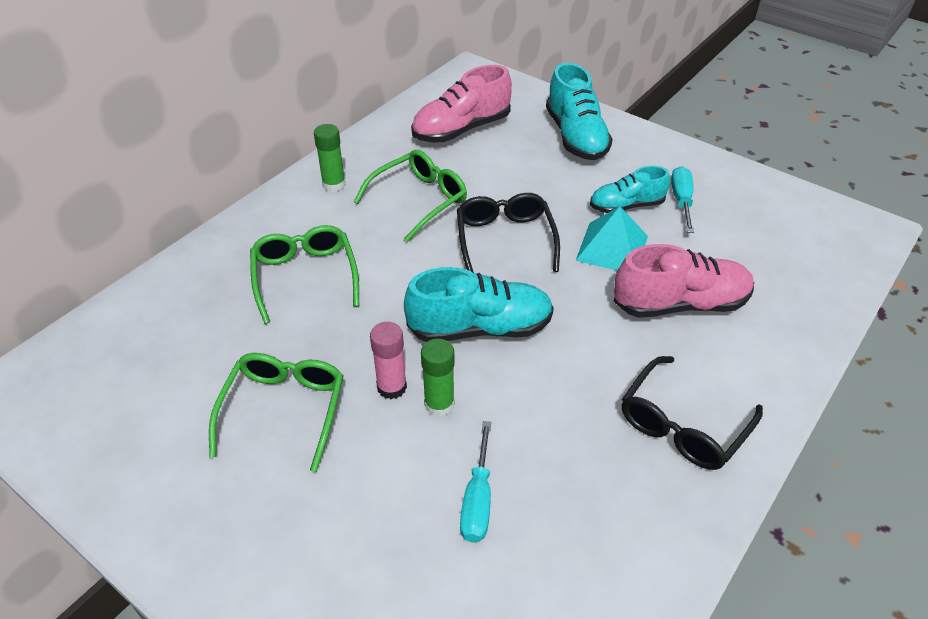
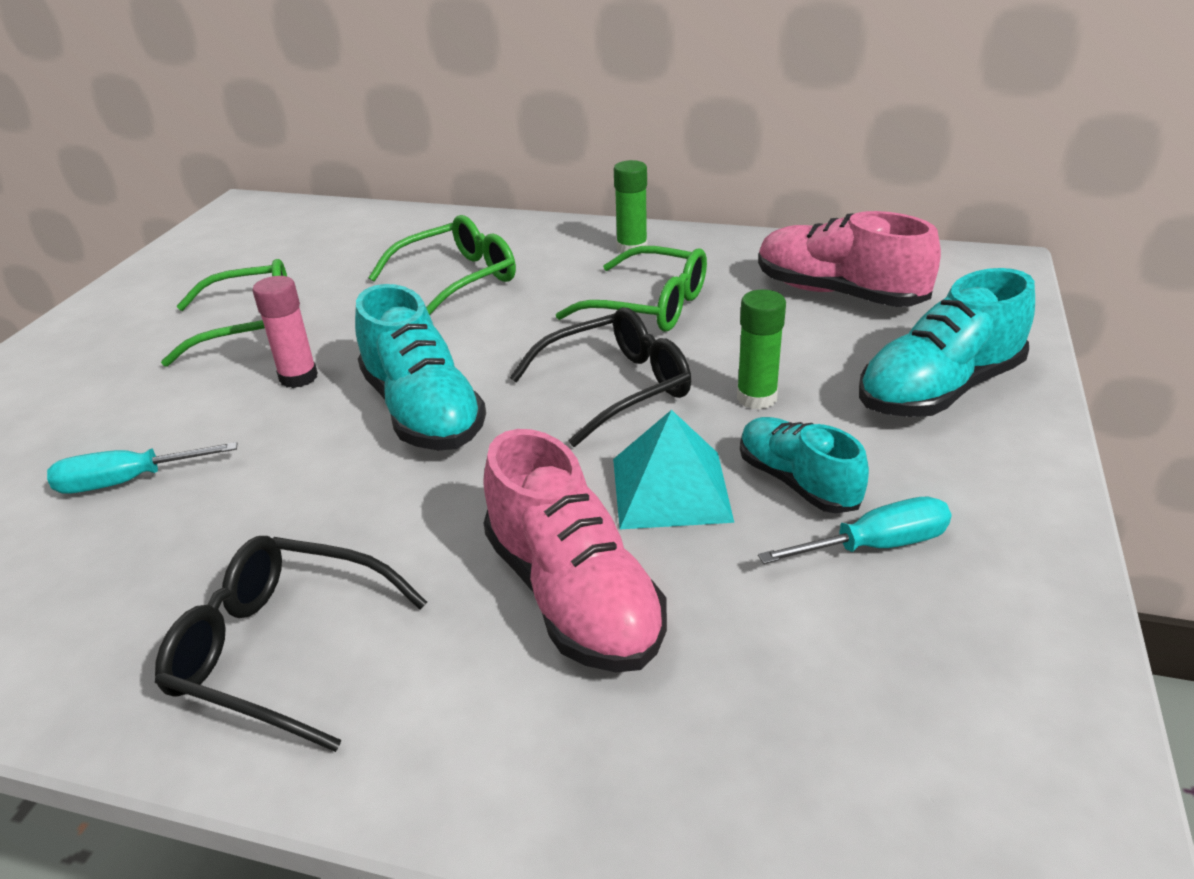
camera: 70 degrees right, 10 degrees down
green glue stick [421,339,455,417] -> green glue stick moved to [737,289,786,410]

